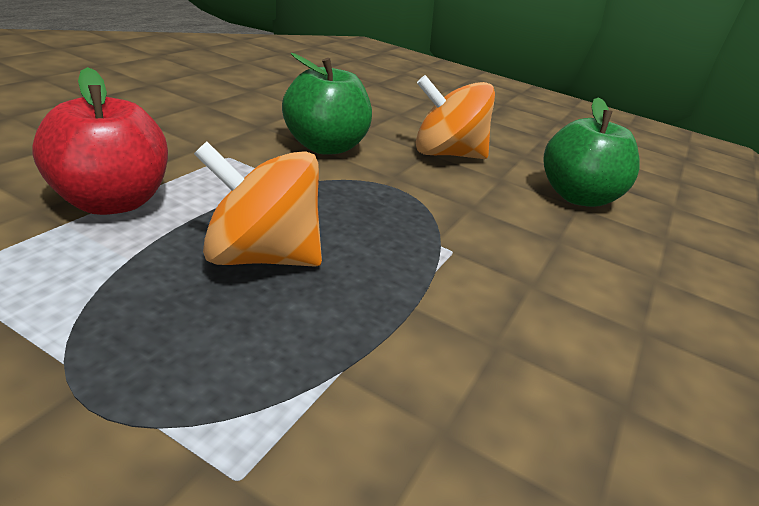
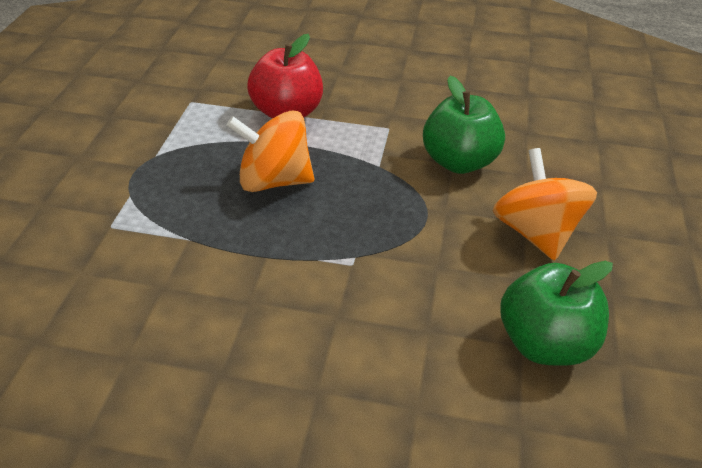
camera: 75 degrees right, 10 degrees up
orange spinning top [194,142,322,267] -> orange spinning top turned 75 degrees counterclockwise [226,111,314,192]

